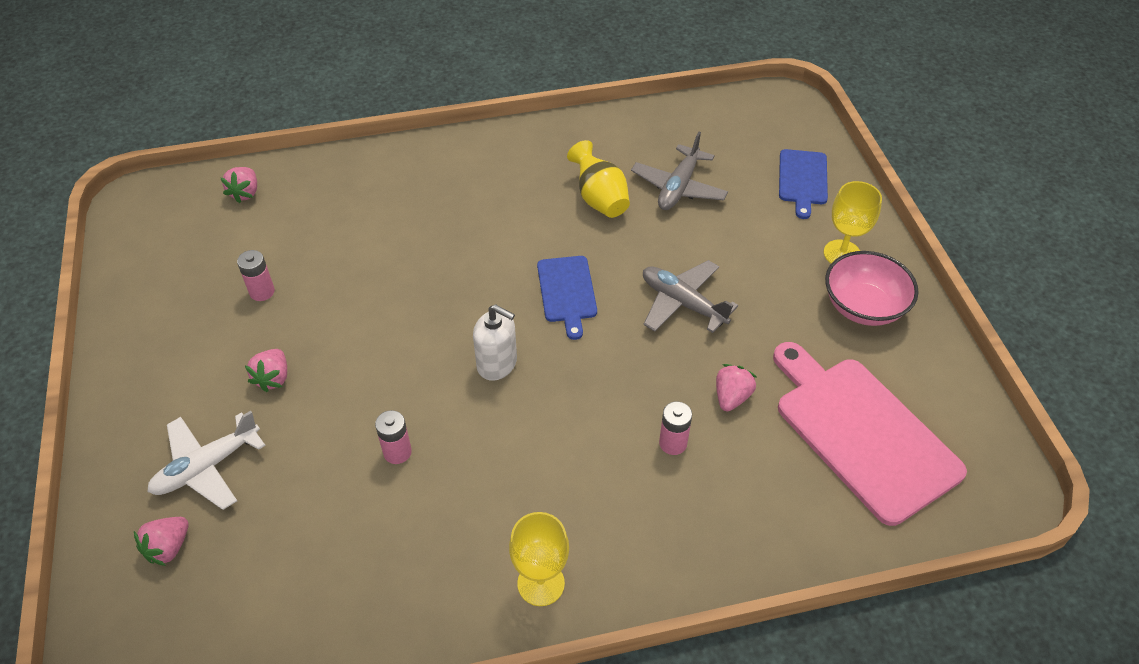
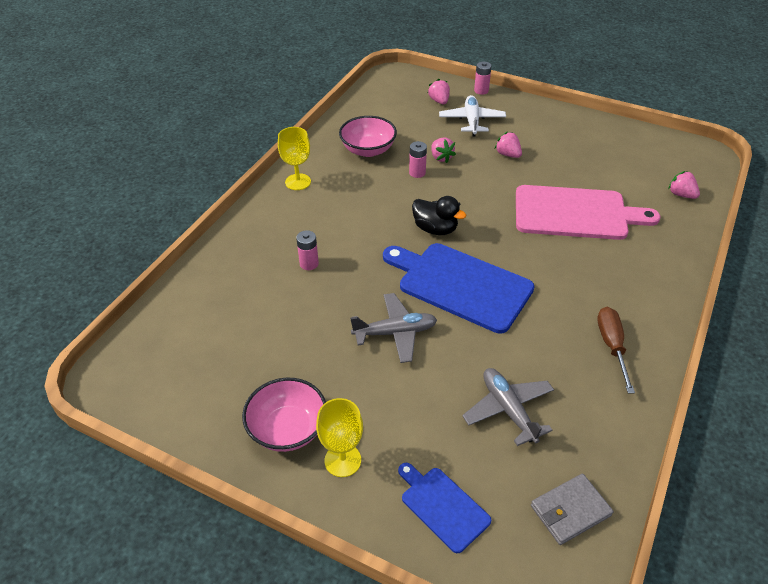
camera: 130 degrees right, 5 degrees down
pink battery [237,250,275,301] -> pink battery moved to [474,62,492,95]
white soap dispenser [473,304,517,381] -> black duck [412,196,466,235]
blue cutting board [537,256,597,340] -> blue cutting board [383,243,535,334], size x1.89
yellow vase [567,140,630,218] -> none
pink strawberry [716,364,757,411] -> pink strawberry moved to [431,137,456,163]
pink cutting board [773,342,967,526] -> pink cutting board moved to [516,185,660,240]
none -> pink bowl [339,116,397,157]
none -> grey wallet [531,474,613,545]
none -> brown screwdriver [597,307,635,394]

